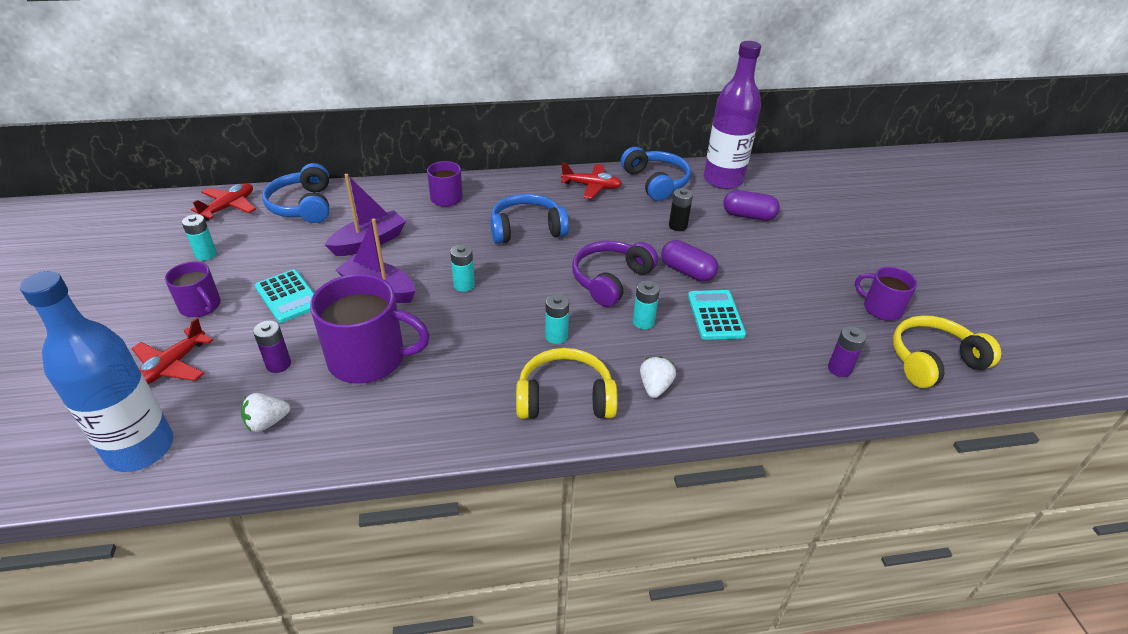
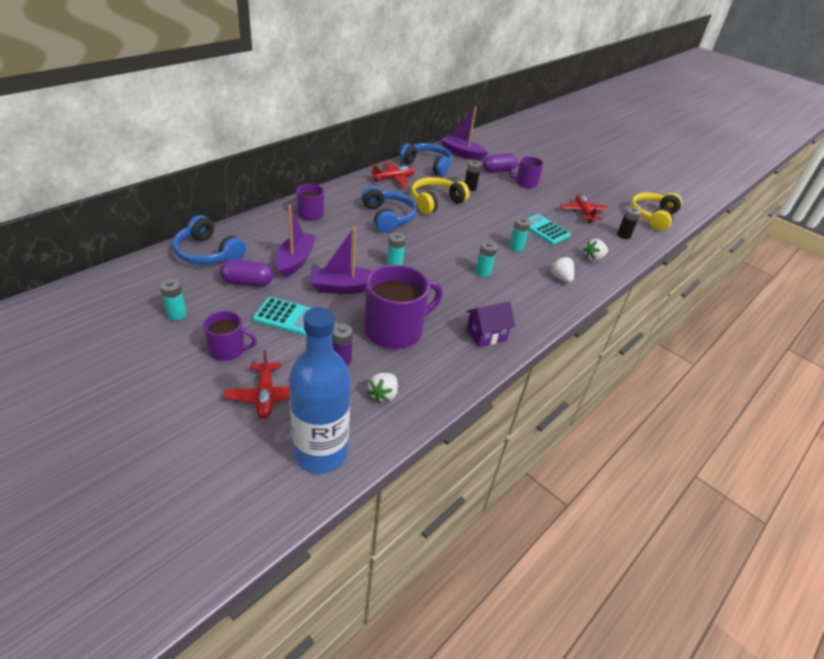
camera: 40 degrees left, 0 degrees up
red plane [191,183,256,221] -> red plane moved to [560,194,609,223]
blue headphones [490,194,569,244] -> blue headphones turned 120 degrees clockwise [361,186,417,233]
yellow headphones [516,348,618,419] -> yellow headphones moved to [411,177,470,214]
purple headphones [572,241,658,307] -> none
purple capsule [661,240,718,282] -> purple capsule moved to [220,259,273,287]
purple bottle [704,41,761,189] -> purple boat [441,107,488,161]
purple battery [828,326,866,377] -> black battery [617,207,641,239]
purple mug [855,267,917,321] -> purple mug moved to [509,156,544,188]
none -> purple house [466,302,515,347]
none -> white strawberry [583,239,608,261]

